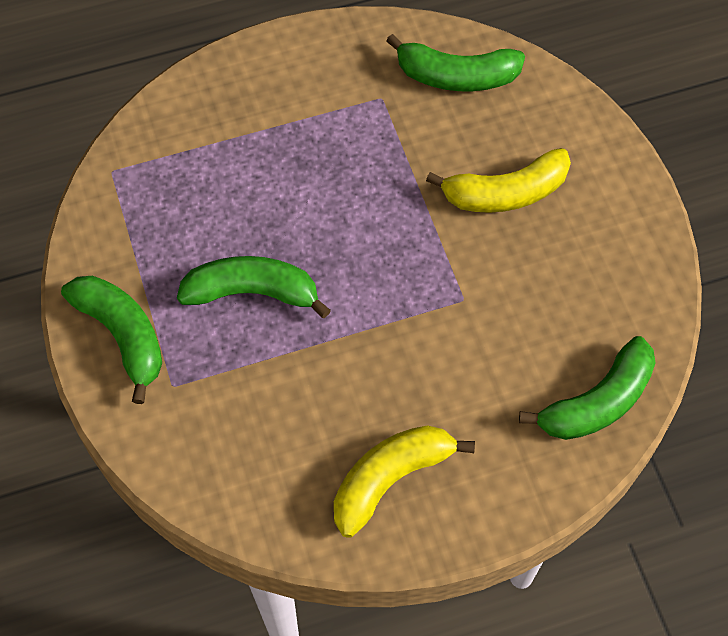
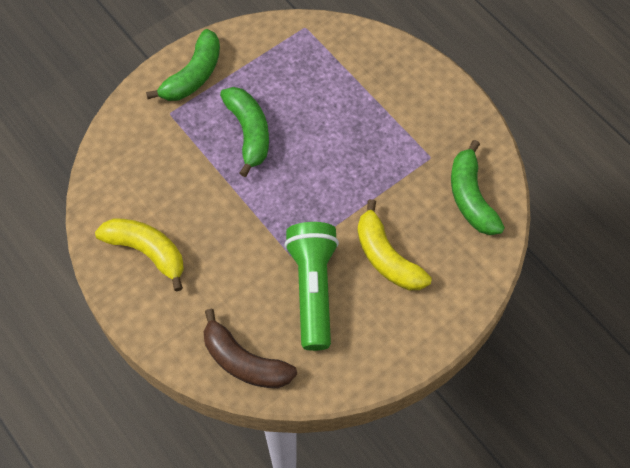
camera: 70 degrees right, 0 degrees up
green banana [519,336,656,440] -> brown banana [204,309,297,388]
none -> green flashlight [285,222,339,351]

